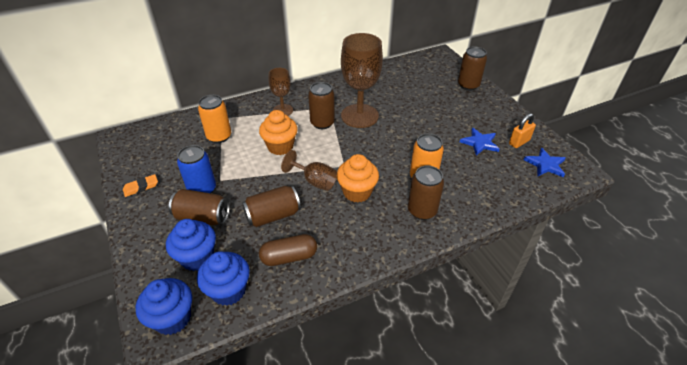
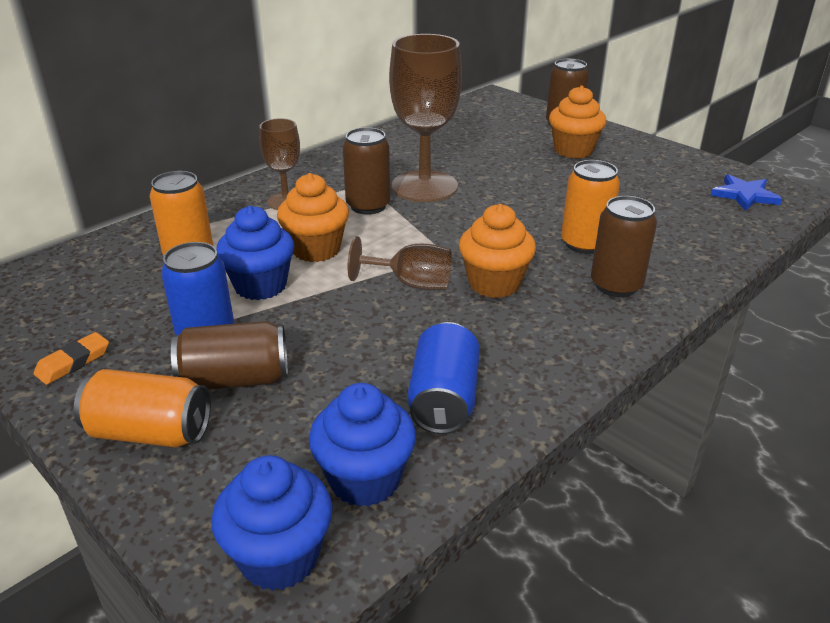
camera: 20 degrees left, 10 degrees down
blue cupcake [166,219,216,271] -> blue cupcake moved to [216,206,294,300]
brown can [242,186,301,227] -> none
brown capsule [259,234,317,266] -> blue can [407,322,480,434]
blue star [460,128,500,156] -> none
orange padlock [509,113,536,148] -> none
none -> orange can [74,369,211,448]
none -> orange cupcake [549,85,606,159]

